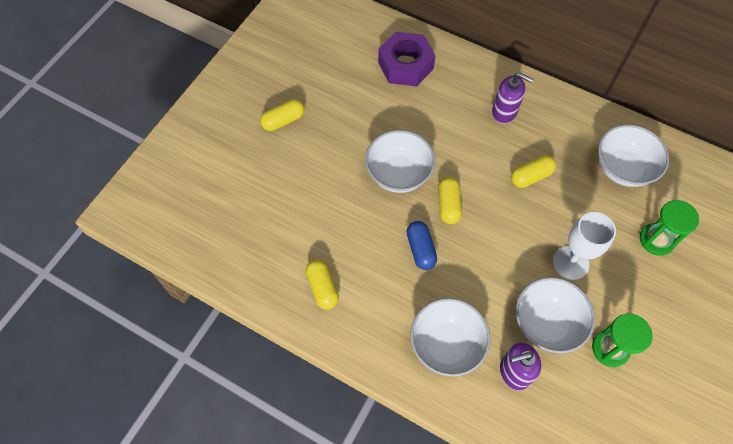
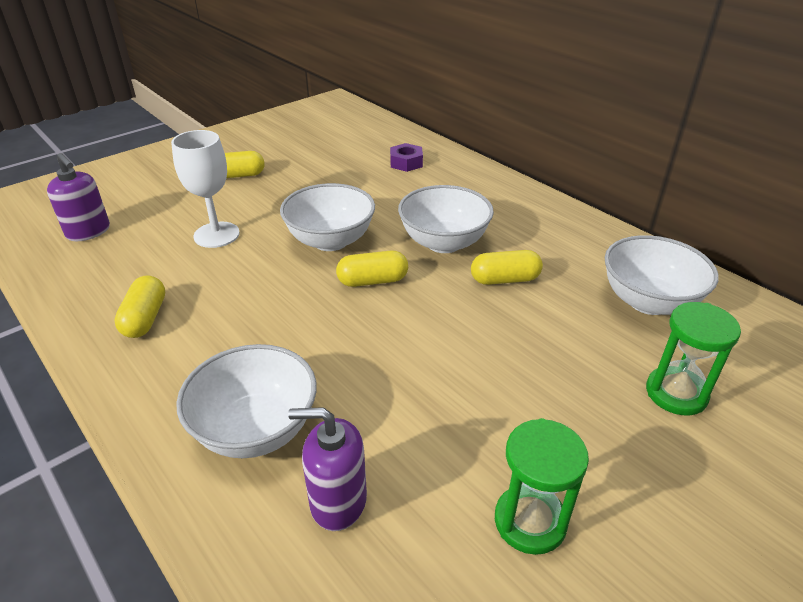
camera: 20 degrees right, 25 degrees down
purple nut [378,32,436,87] -> purple nut [390,143,423,172], size x0.54
blue capsule [406,221,437,270] -> none
yellow capsule [438,177,462,224] -> yellow capsule turned 60 degrees clockwise [336,251,408,287]
purple soap dispenser [492,73,533,124] -> purple soap dispenser moved to [47,153,110,241]
white bowl [516,277,595,353] -> white bowl moved to [398,185,494,253]
white goblet [553,212,616,280] -> white goblet moved to [171,130,240,248]

